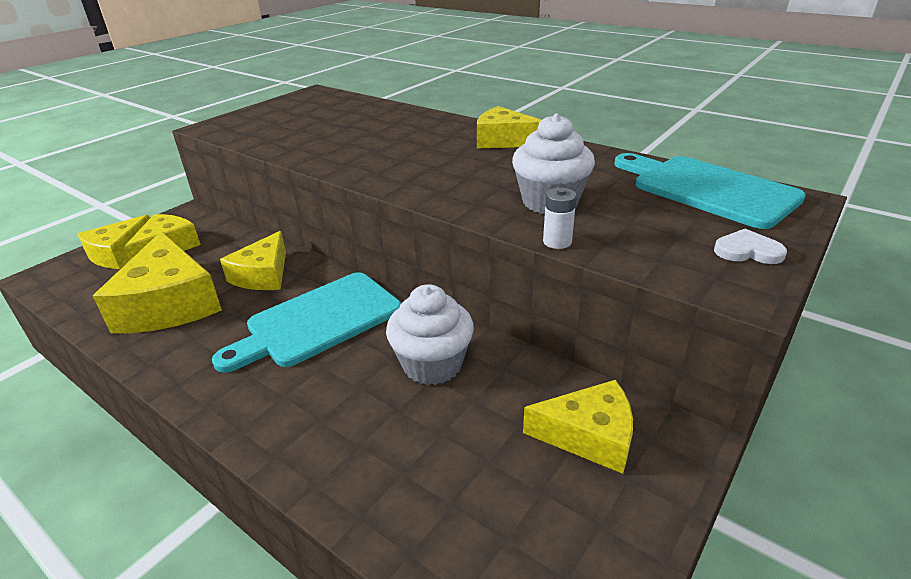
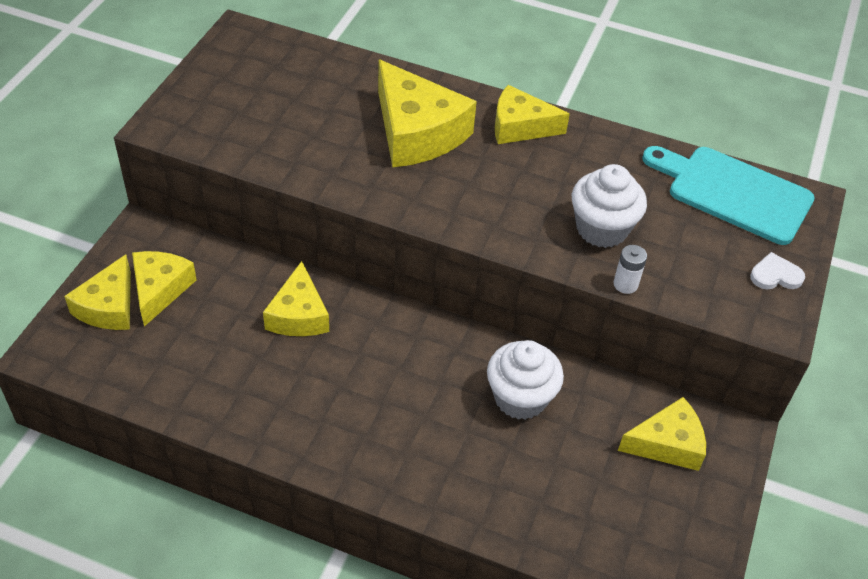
camera: 20 degrees left, 15 degrees up
yellow cheese [93,231,222,333] -> yellow cheese moved to [378,60,477,168]
turquoise cutting board [212,272,401,373] -> none

